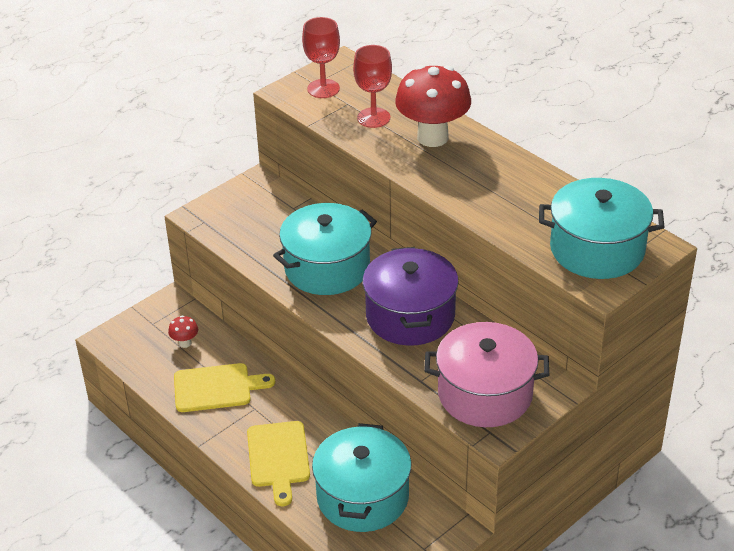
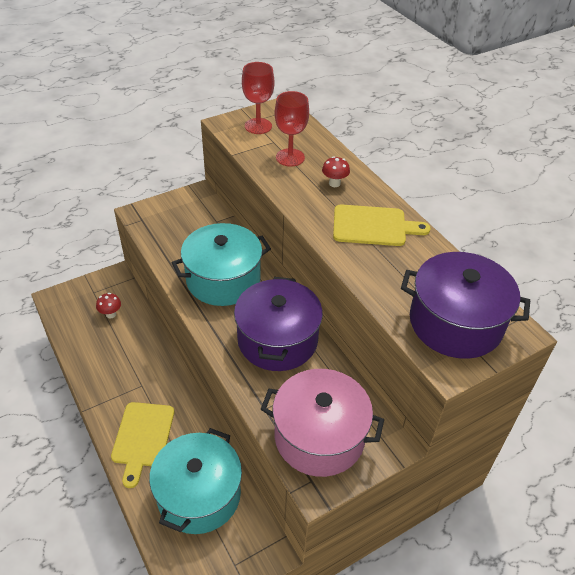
camera: 10 degrees right, 5 degrees up
yellow cutting board [174,363,275,412] -> yellow cutting board moved to [333,204,431,246]
red mushroom [395,65,471,147] -> red mushroom [322,156,350,187], size x0.41
turquoise pot [539,178,664,279] -> purple pot [401,252,530,359]

